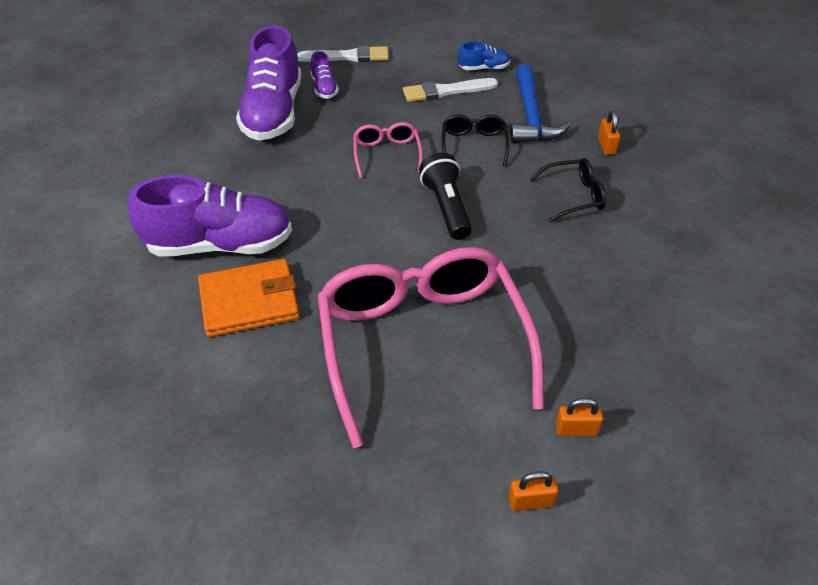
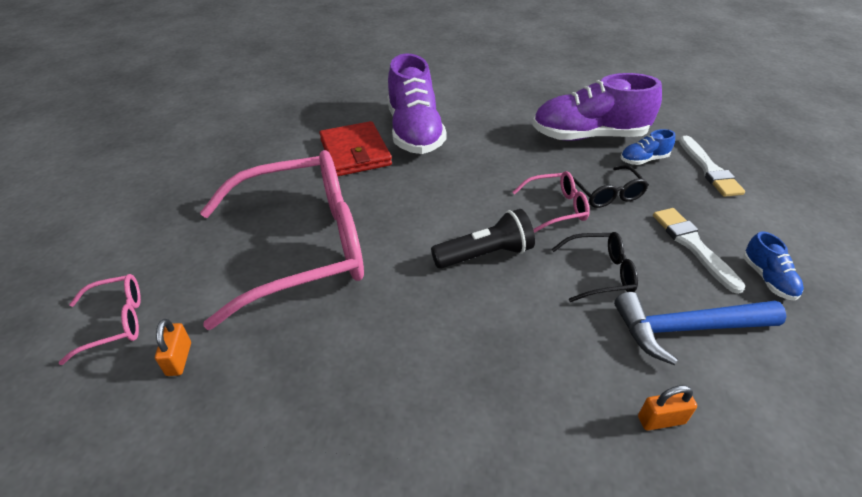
camera: 85 degrees right, 5 degrees down
orange wallet [198,259,300,337] -> red wallet [319,121,392,176]
purple shoe [311,51,339,99] -> blue shoe [620,129,675,165]
orange padlock [509,472,558,511] -> pink glasses [59,274,141,365]
black glasses [530,158,606,222] -> black glasses moved to [573,165,649,208]

